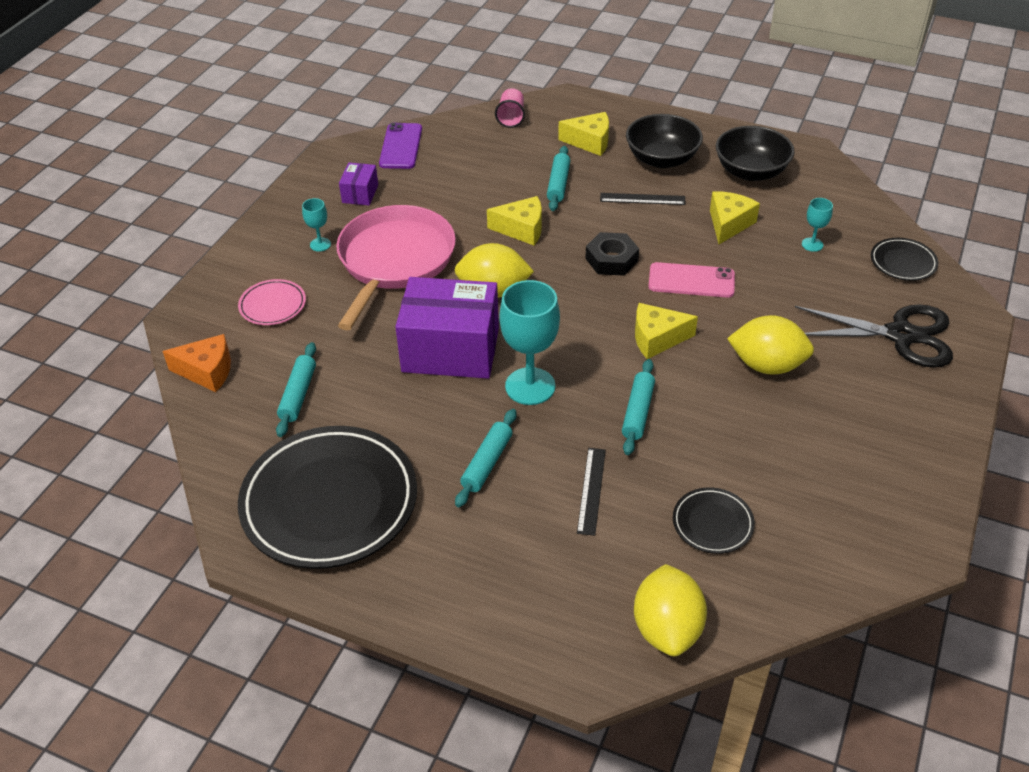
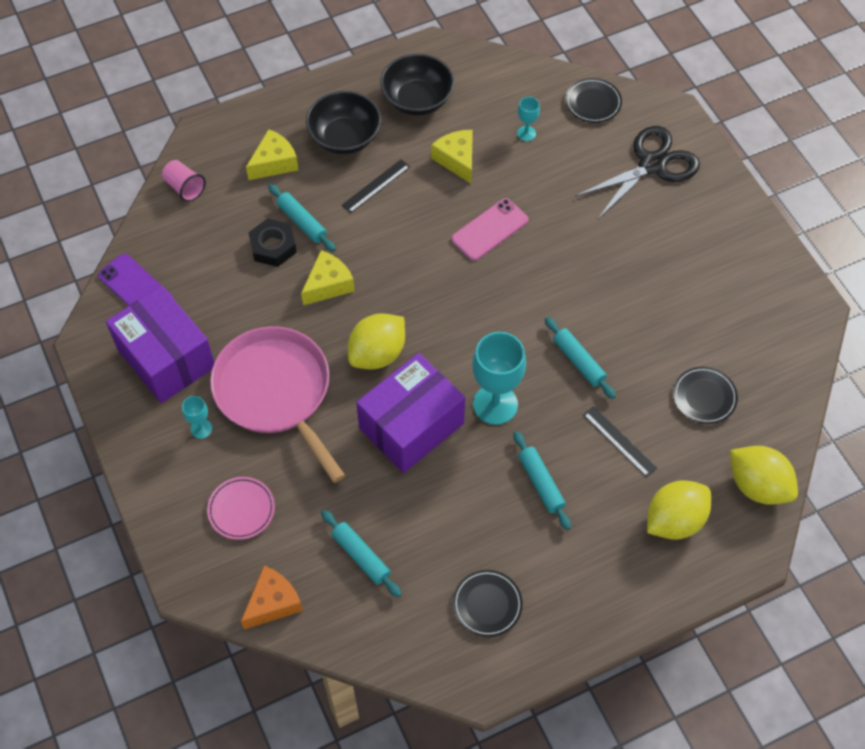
camera: 50 degrees left, 15 degrees up
black plate [238,426,417,569] -> black plate [453,570,523,637], size x0.45
purple box [339,163,378,205] -> purple box [106,285,214,403], size x2.19
black nut [585,232,639,276] -> black nut moved to [248,218,297,267]
yellow cheese [635,303,698,359] -> none
yellow lemon [727,315,814,375] -> yellow lemon moved to [647,480,711,540]

